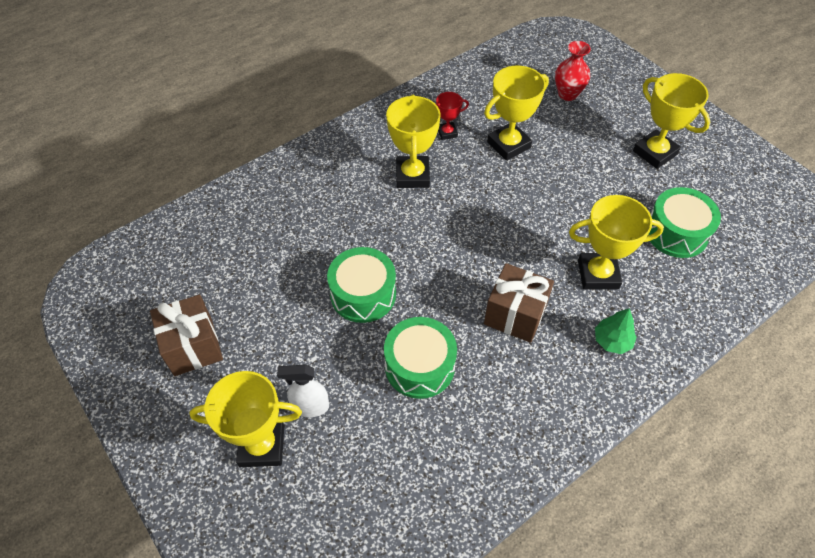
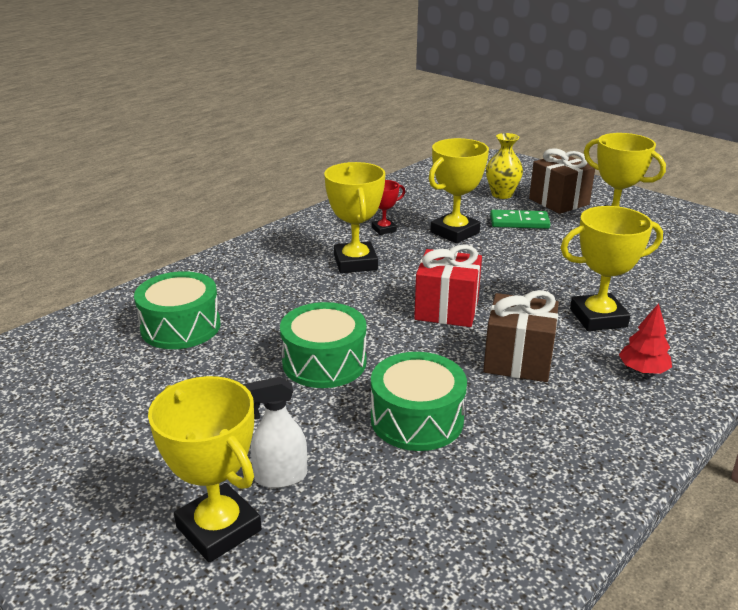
camera: 10 degrees left, 25 degrees down
brown gift [150,295,223,376] -> brown gift moved to [529,148,595,214]
yellow trophy [189,371,302,467] -> yellow trophy turned 60 degrees clockwise [148,376,262,563]
red vase [555,41,591,101] -> yellow vase [486,133,523,199]
green tree [595,308,637,354] -> red tree [619,303,672,374]
green drum [648,187,721,258] -> green drum moved to [134,271,221,349]
none -> red gift [414,244,482,327]
none -> green domino [490,210,551,229]

